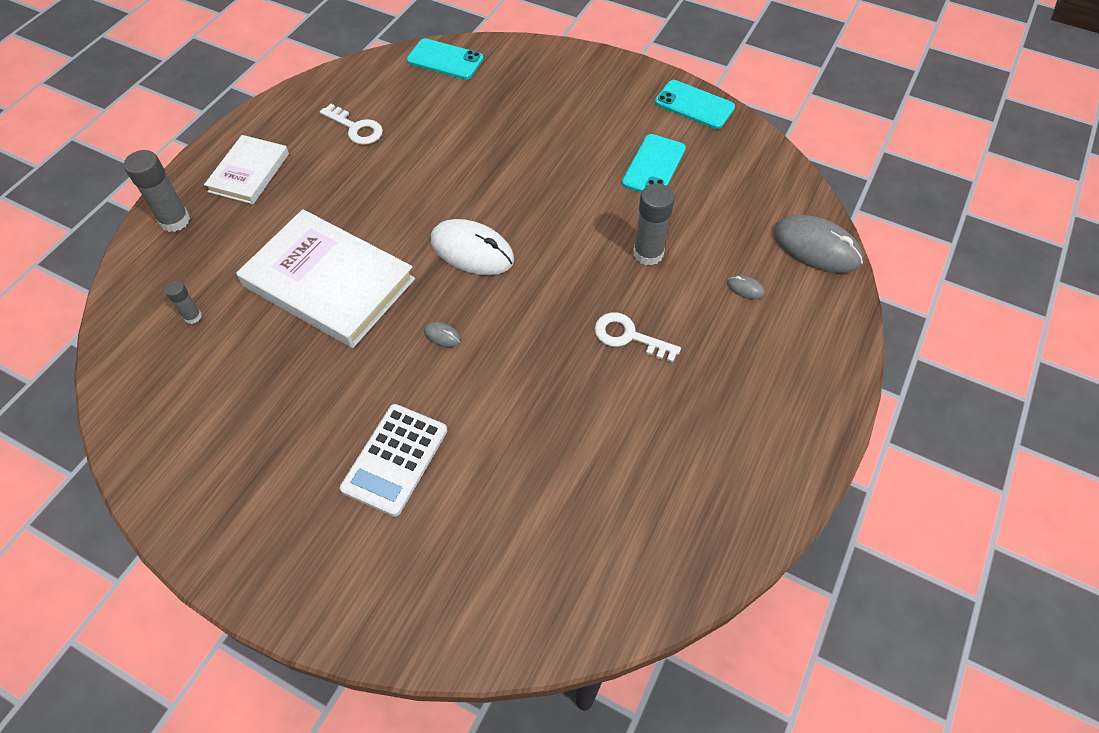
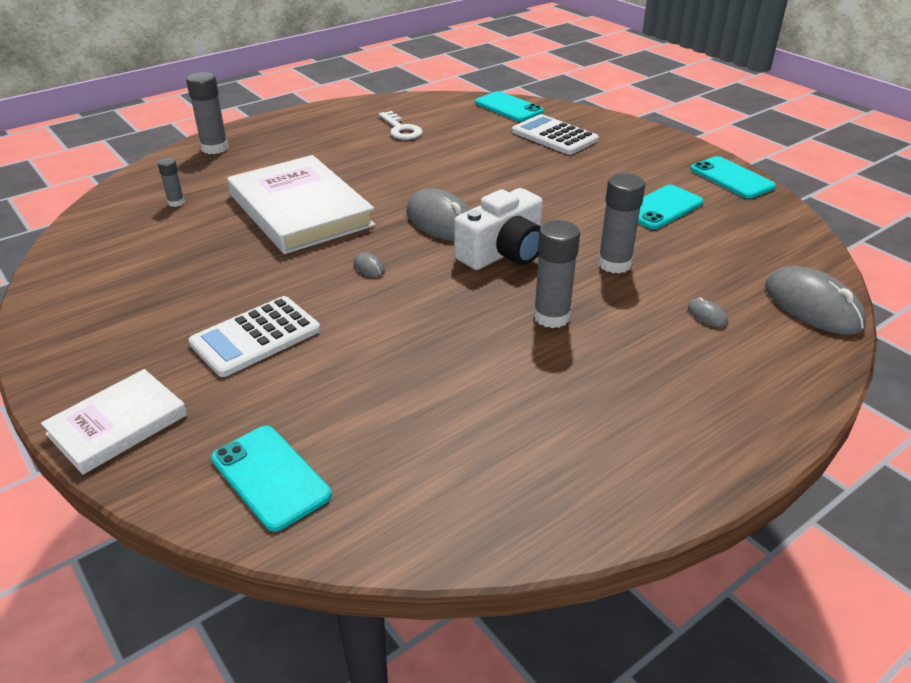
camera: 25 degrees right, 20 degrees down
white book [204,135,289,204] -> white book moved to [41,369,187,474]
white mouse [431,219,514,275] -> grey mouse [406,188,471,241]
white key [594,312,681,363] -> grey glue stick [533,220,580,328]
none -> turquoise phone [211,426,331,532]
none -> white camera [454,188,543,270]
none -> white calculator [512,114,599,155]

